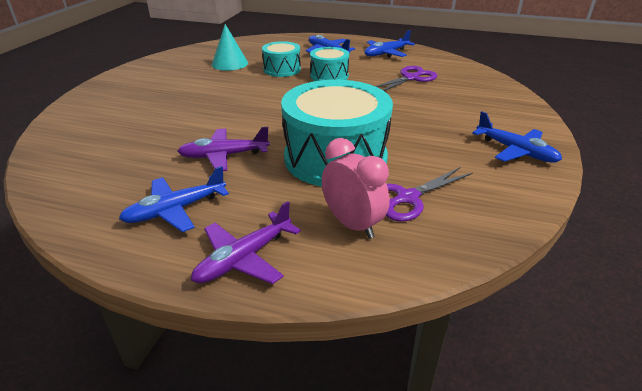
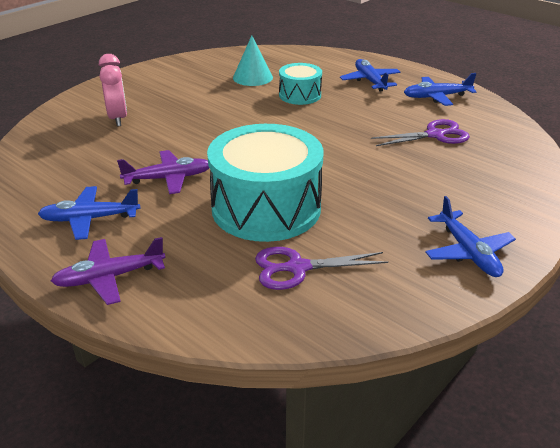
camera: 25 degrees right, 0 degrees up
purple plane [177,127,270,171] -> purple plane turned 150 degrees clockwise [117,150,209,194]
turquoise drum [310,47,349,81] -> none
pink clock [322,138,390,239] -> pink clock moved to [99,54,127,126]

